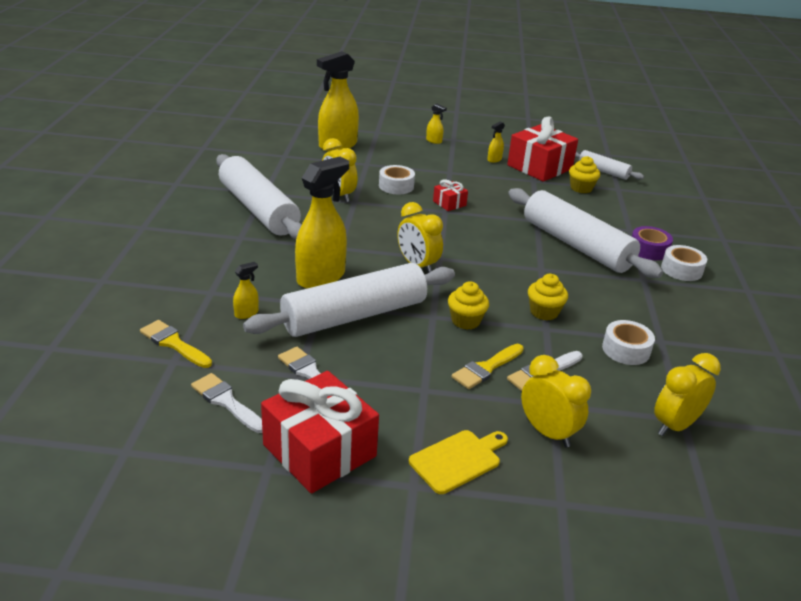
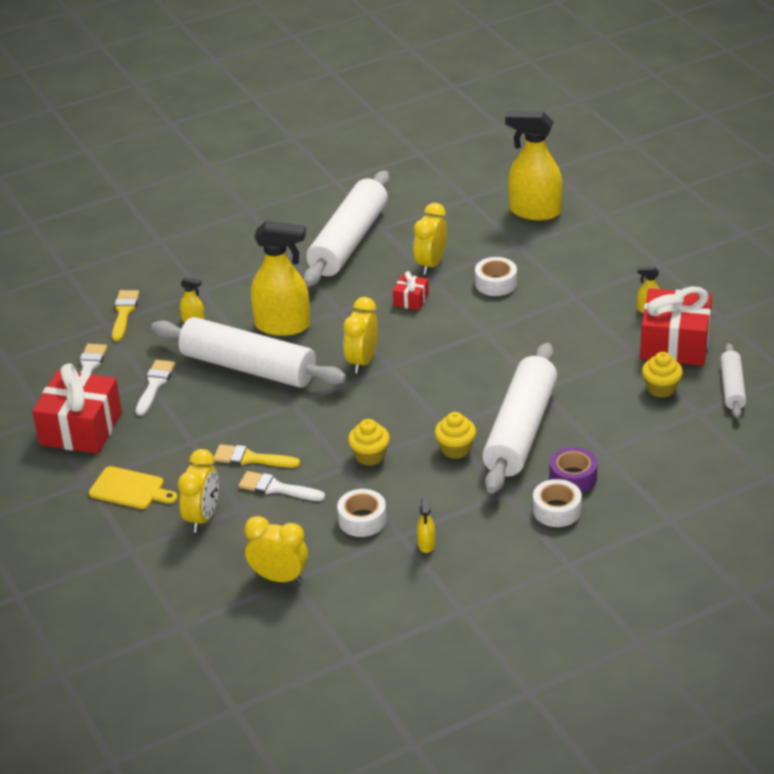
camera: 60 degrees right, 5 degrees up
yellow spray bottle [426,104,447,144] -> yellow spray bottle moved to [417,498,435,553]
red gift [433,179,468,211] -> red gift moved to [393,271,429,310]
yellow cupcake [448,281,489,330] -> yellow cupcake moved to [435,412,476,459]

